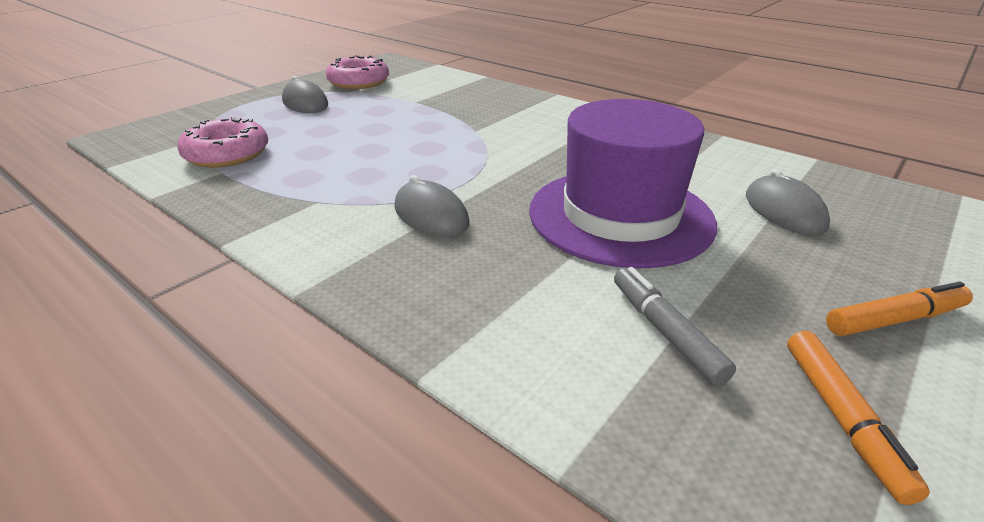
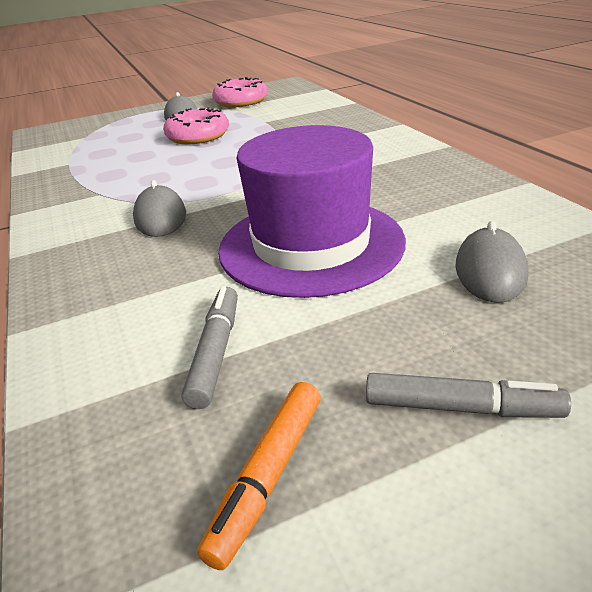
camera: 30 degrees right, 0 degrees up
pink donut [177,117,268,168] -> pink donut moved to [163,107,229,144]
orange marker [826,282,973,336] -> grey marker [366,373,571,418]

